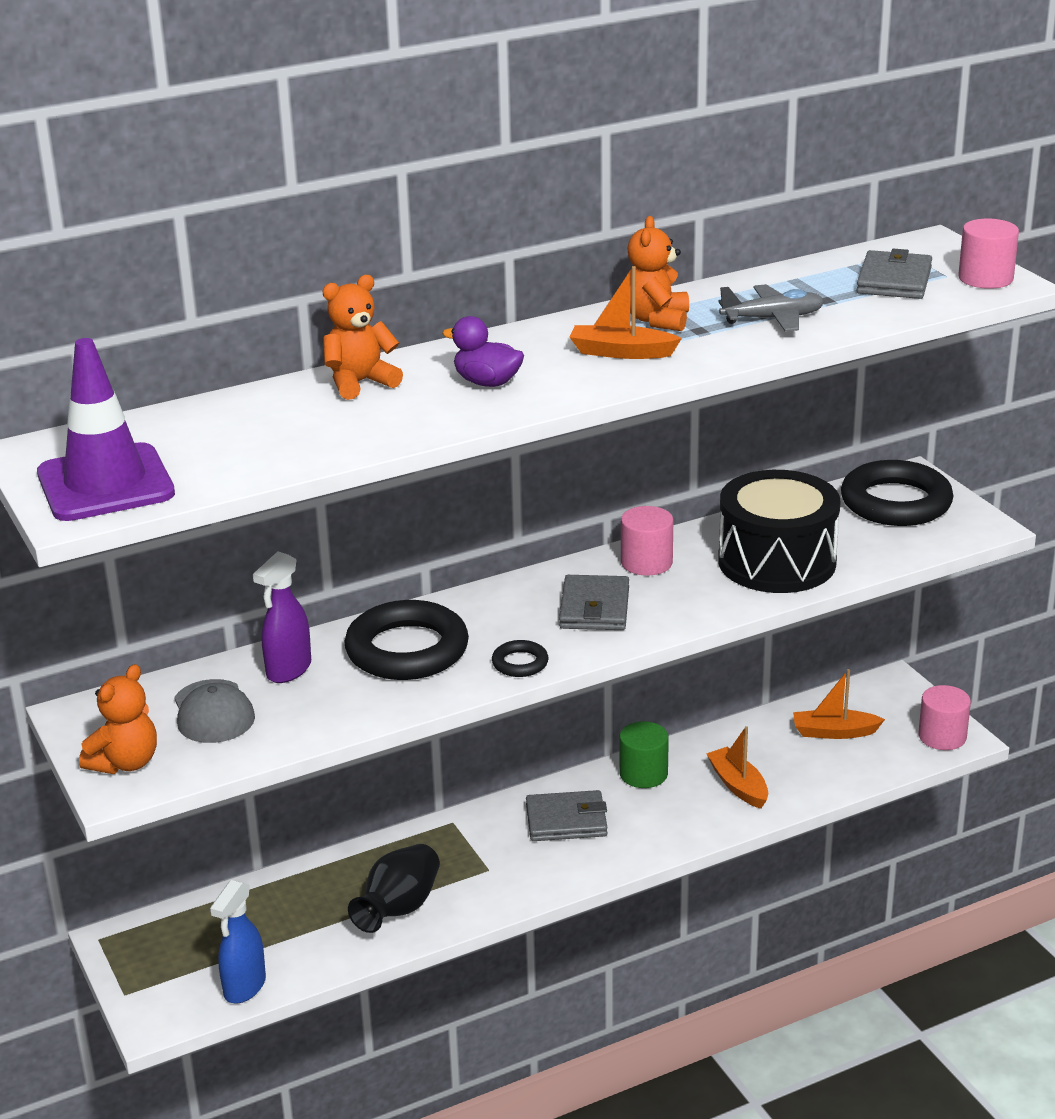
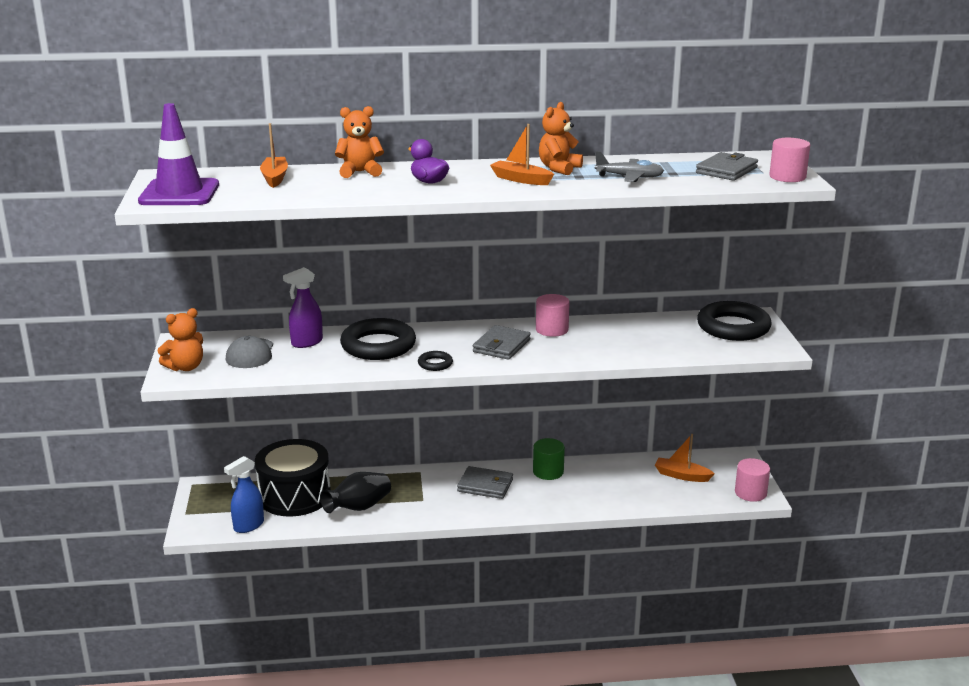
camera: 20 degrees right, 5 degrees down
orange boat [706,726,768,809] -> orange boat moved to [260,123,288,188]
black drum [718,470,840,593] -> black drum moved to [255,439,331,517]

